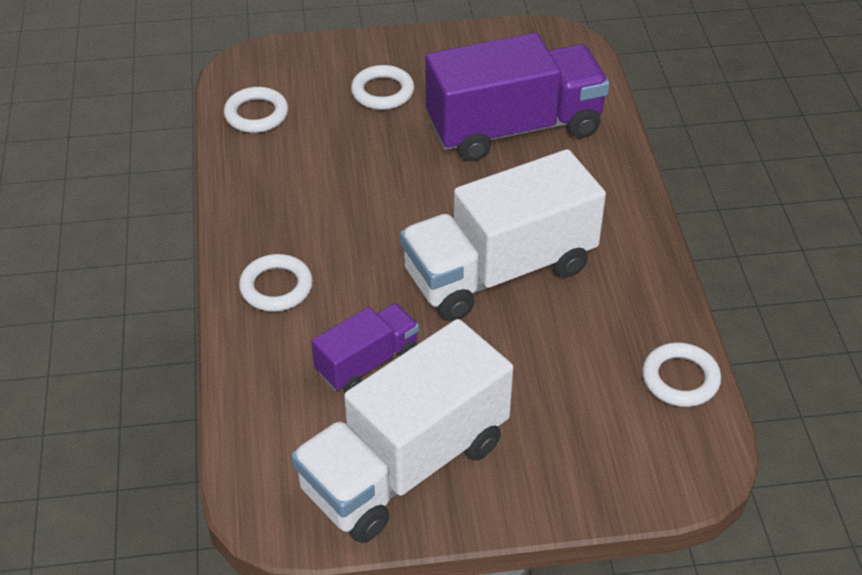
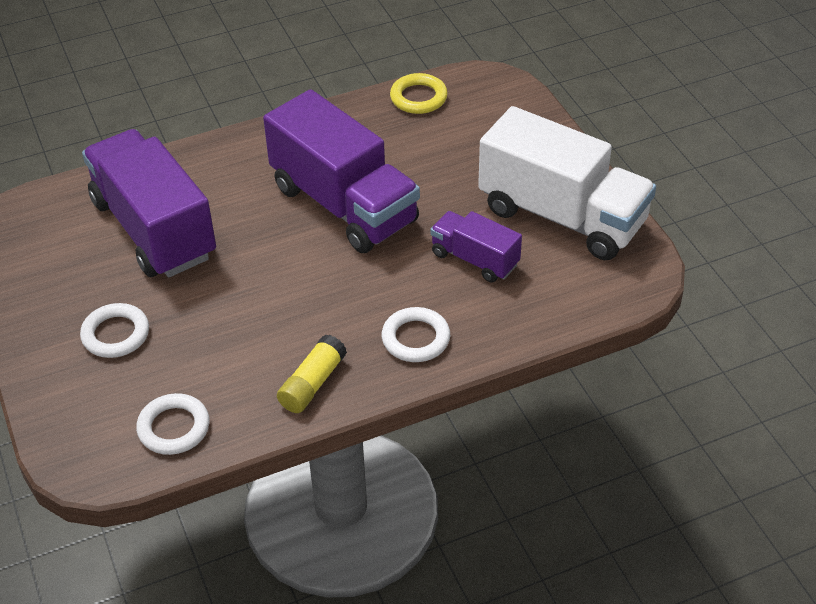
camera: 105 degrees left, 0 degrees up
white truck [400,149,606,321] -> purple truck [263,89,420,253]
white ring [642,342,721,407] -> yellow ring [390,73,448,114]
none -> yellow glue stick [277,335,347,413]

